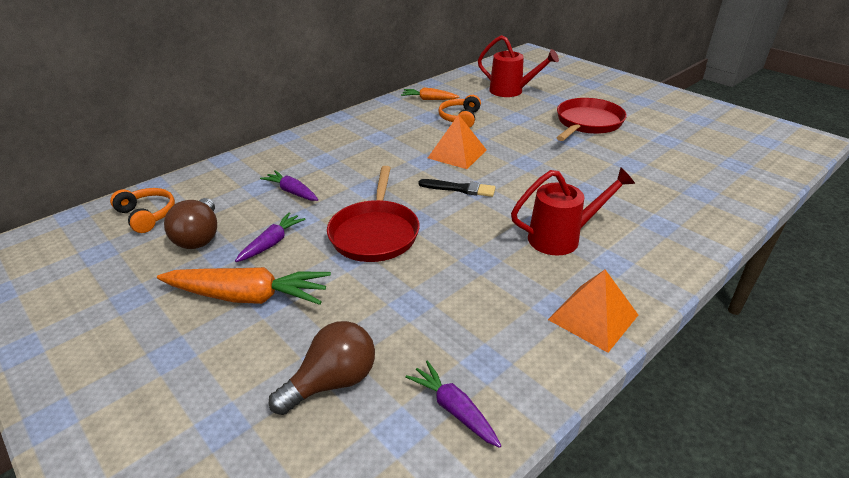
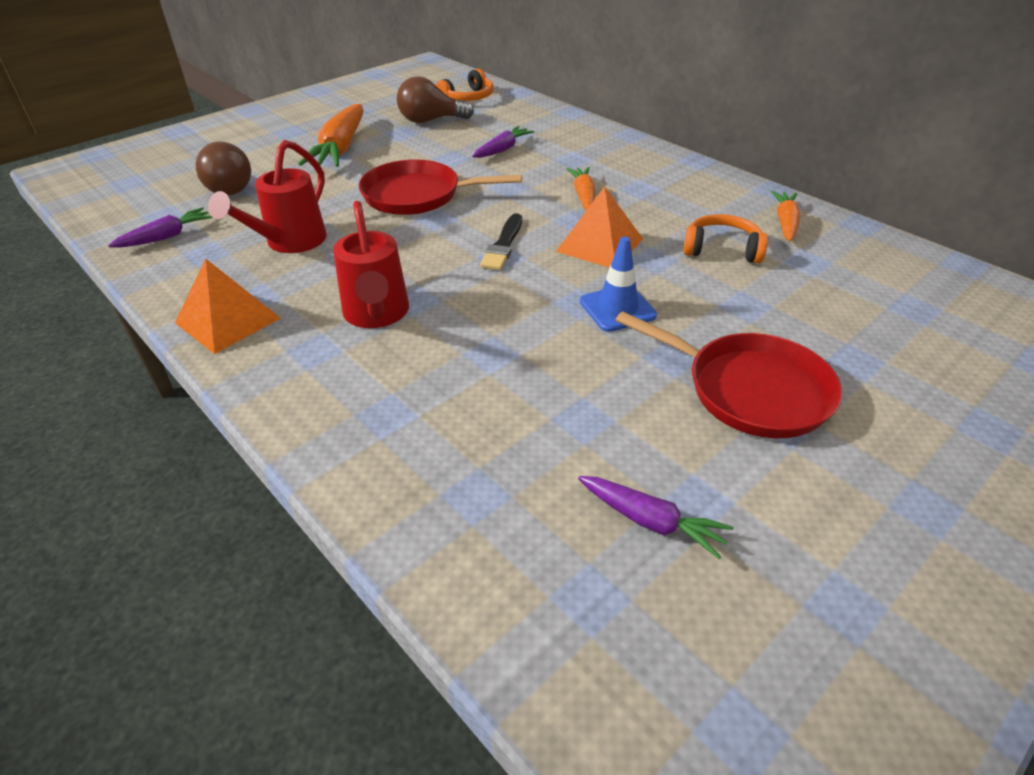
camera: 90 degrees right, 5 degrees up
purple carrot [235,212,306,262] -> purple carrot moved to [578,476,734,559]
red watering can [478,35,559,97] -> red watering can moved to [208,140,327,253]
none -> orange carrot [567,167,595,210]
none -> blue traffic cone [580,236,657,332]

